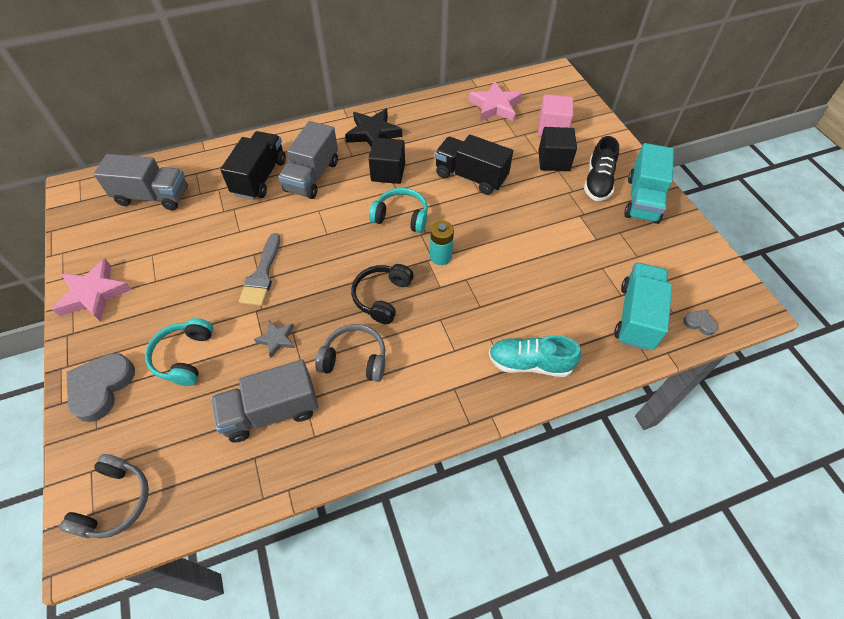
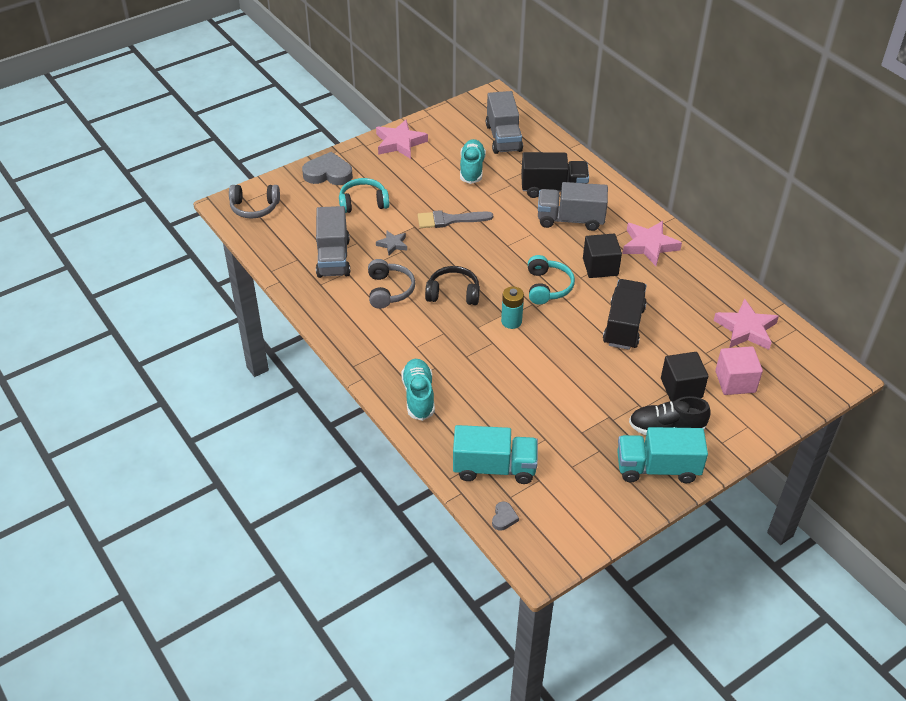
camera: 75 degrees right, 10 degrees down
grey truck [211,360,318,443] -> grey truck turned 150 degrees counterclockwise [316,206,350,278]
black star [345,109,402,147] -> pink star [623,221,682,266]
none -> turquoise shoe [460,139,486,184]

